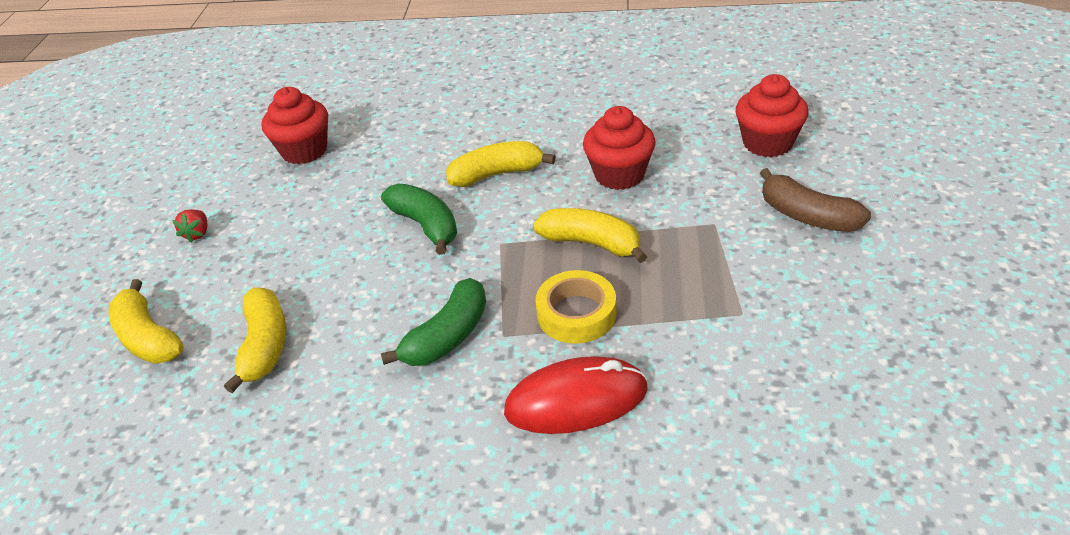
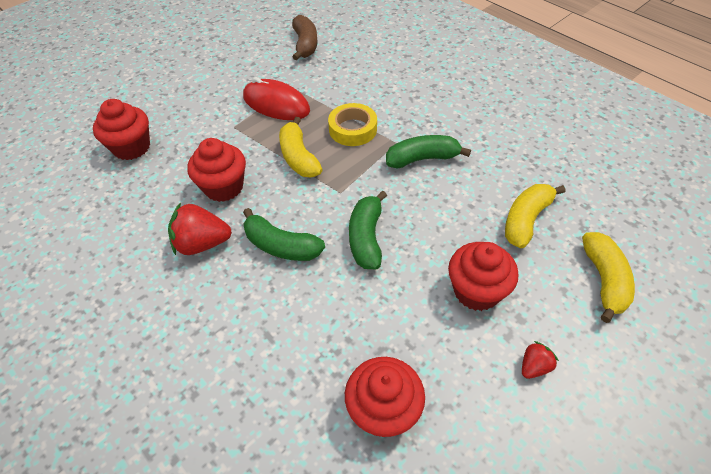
camera: 140 degrees left, 10 degrees up
yellow banana [446,141,556,187] -> green banana [243,208,325,261]
red mouse [504,356,648,434] -> red mouse moved to [243,77,310,120]
brown banana [760,168,871,232] -> brown banana moved to [292,15,318,60]
none -> red strawberry [168,202,232,255]
none -> red cupcake [448,242,518,311]

